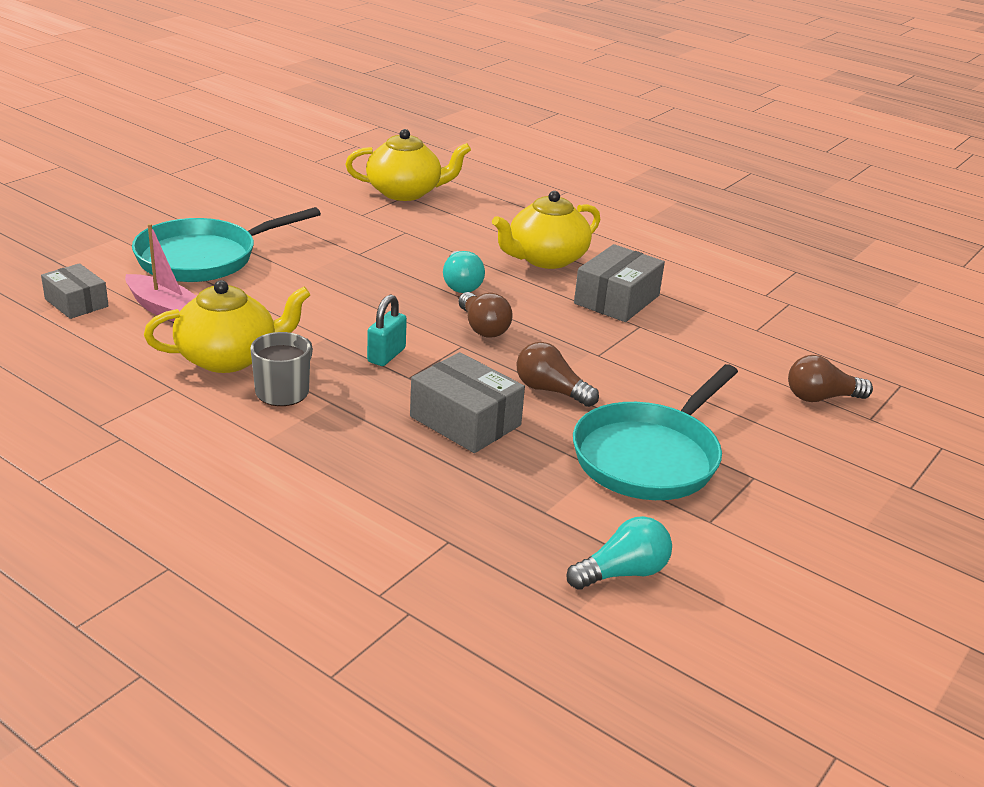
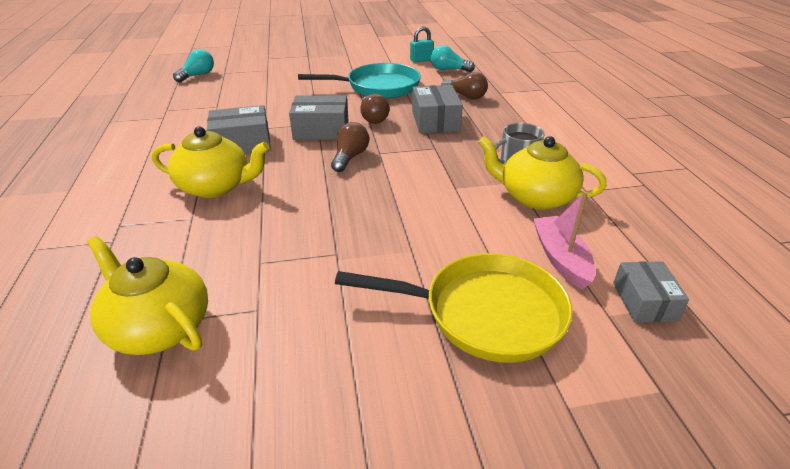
camera: 135 degrees left, 5 degrees up
turquoise pan [132,207,321,282] -> yellow pan [335,253,573,363]
turquoise padlock [367,294,407,366] -> turquoise padlock moved to [410,27,434,63]
turquoise light bulb [443,251,485,293] -> turquoise light bulb moved to [173,49,214,83]
brown light bulb [788,355,873,402] -> brown light bulb moved to [441,72,488,100]
none -> grey box [289,95,348,140]

